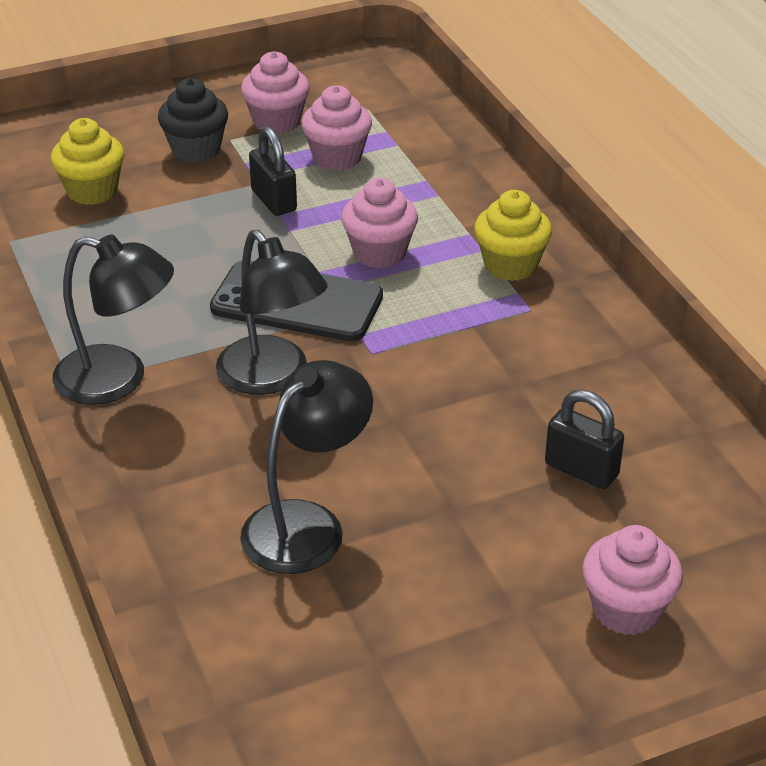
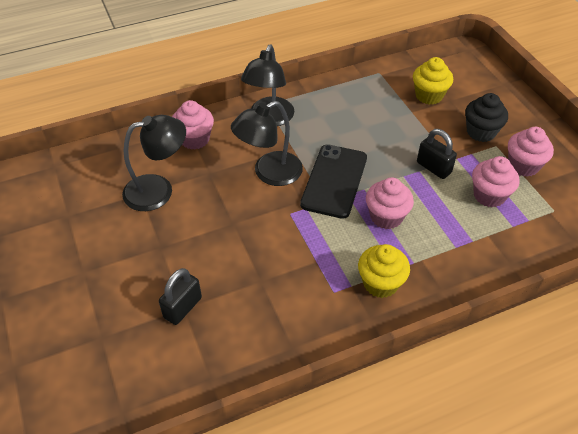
camera: 90 degrees right, 10 degrees up
black lamp [240,360,373,574] -> black lamp turned 60 degrees counterclockwise [122,115,186,211]
black padlock [249,126,297,216] -> black padlock turned 75 degrees clockwise [417,129,457,179]
pink cupcake [582,525,683,635] -> pink cupcake moved to [172,100,214,149]

